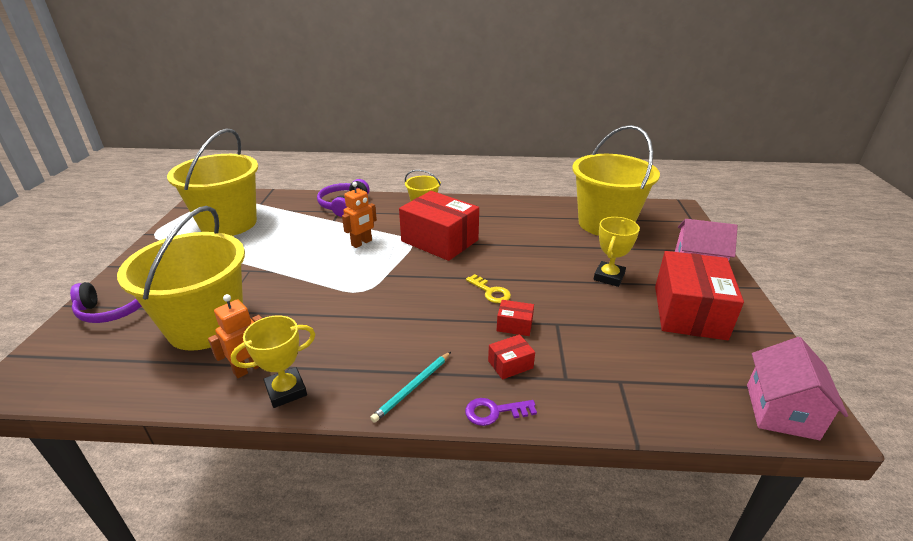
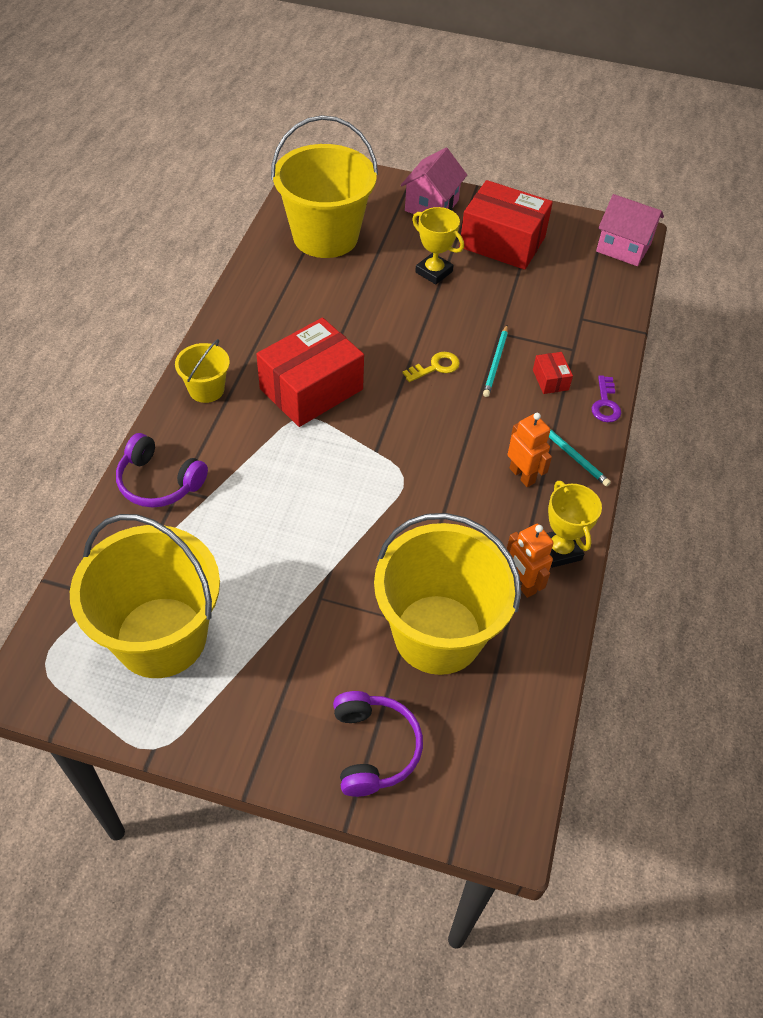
camera: 80 degrees left, 20 degrees up
orange robot [342,182,377,248] -> orange robot moved to [507,413,552,487]
red box [497,300,534,336] -> turquoise pencil [483,325,508,397]

